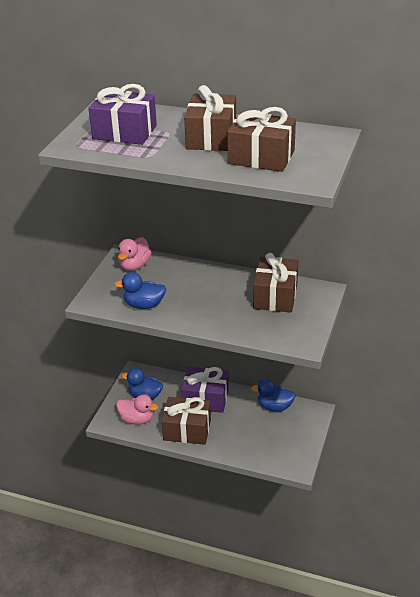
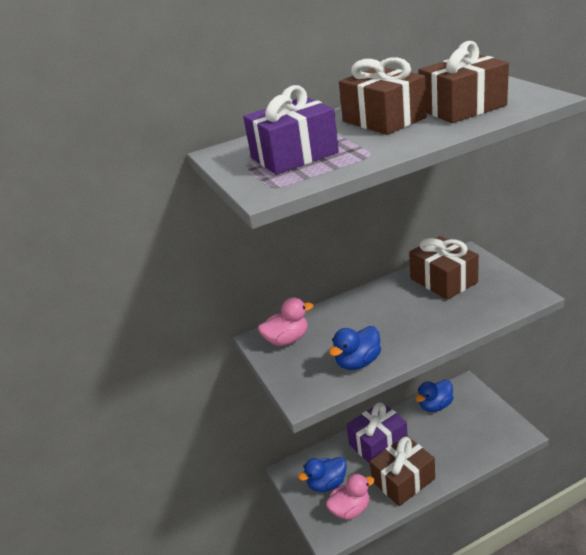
camera: 40 degrees left, 5 degrees down
pink duck [118,237,152,271] -> pink duck turned 90 degrees counterclockwise [258,297,313,346]

